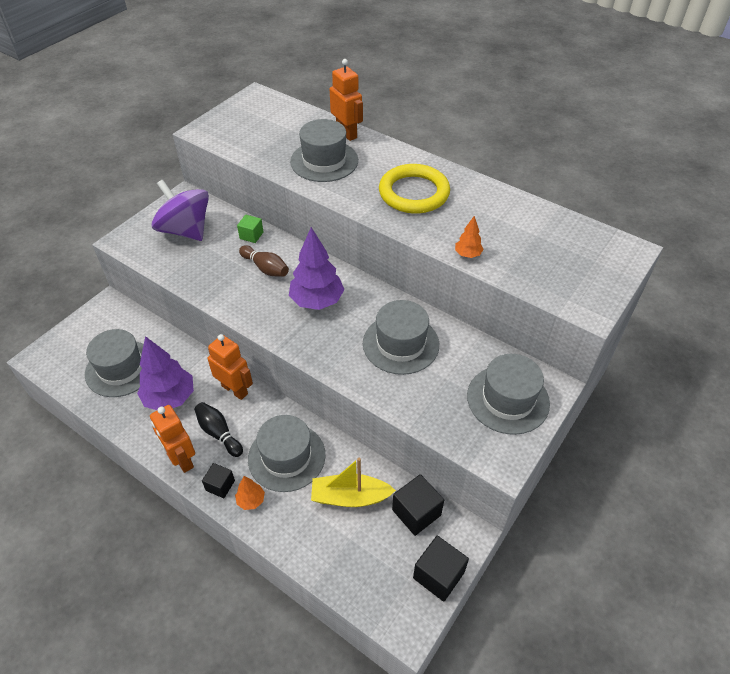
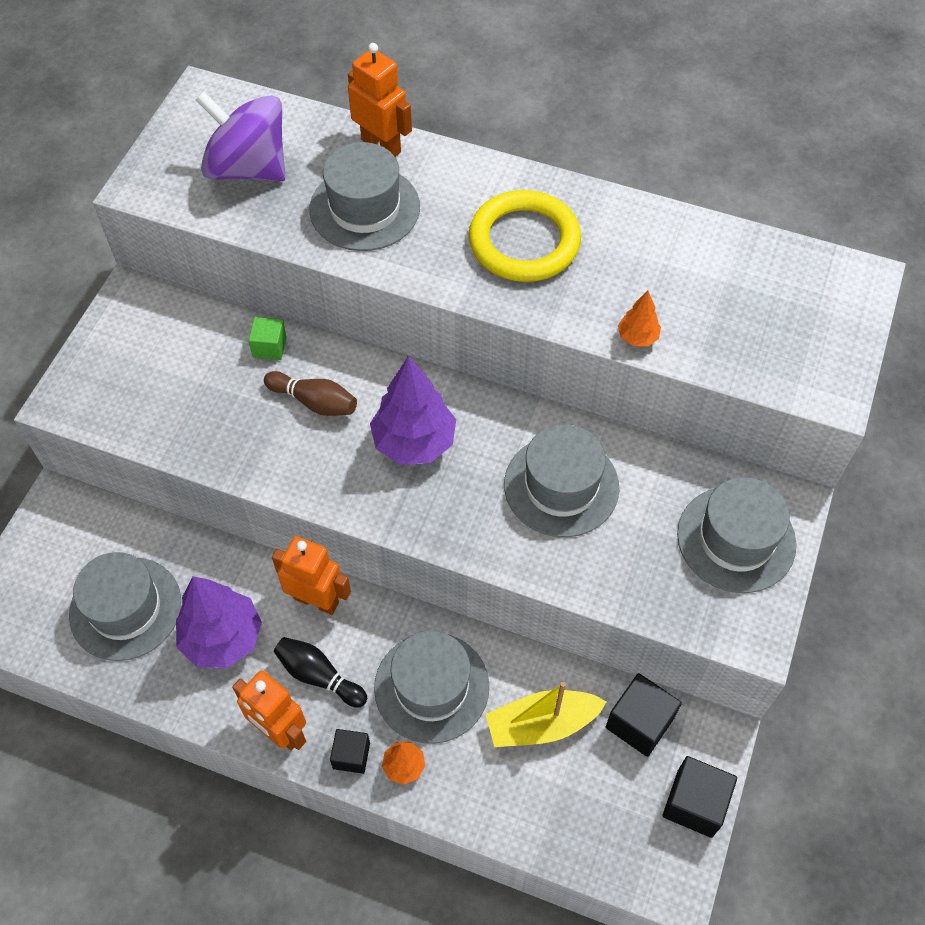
camera: 15 degrees left, 10 degrees up
purple spinning top [151,180,209,241] -> purple spinning top moved to [195,91,285,181]

